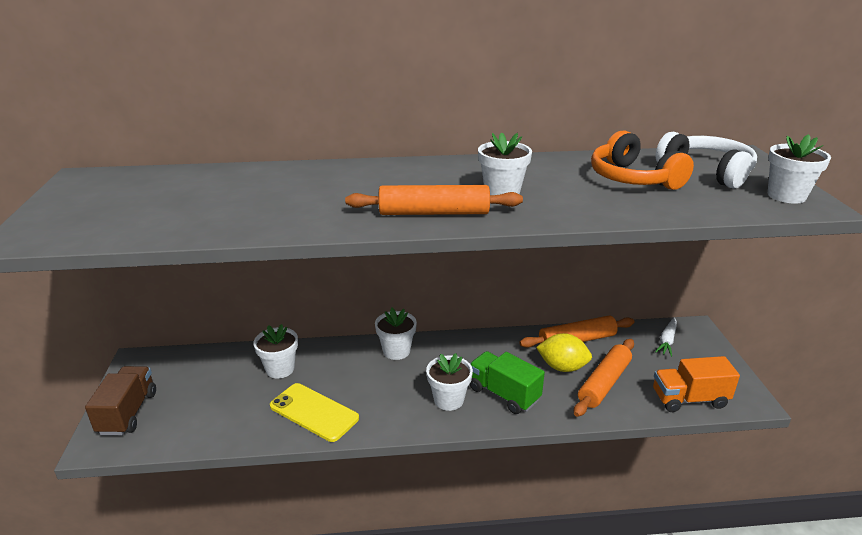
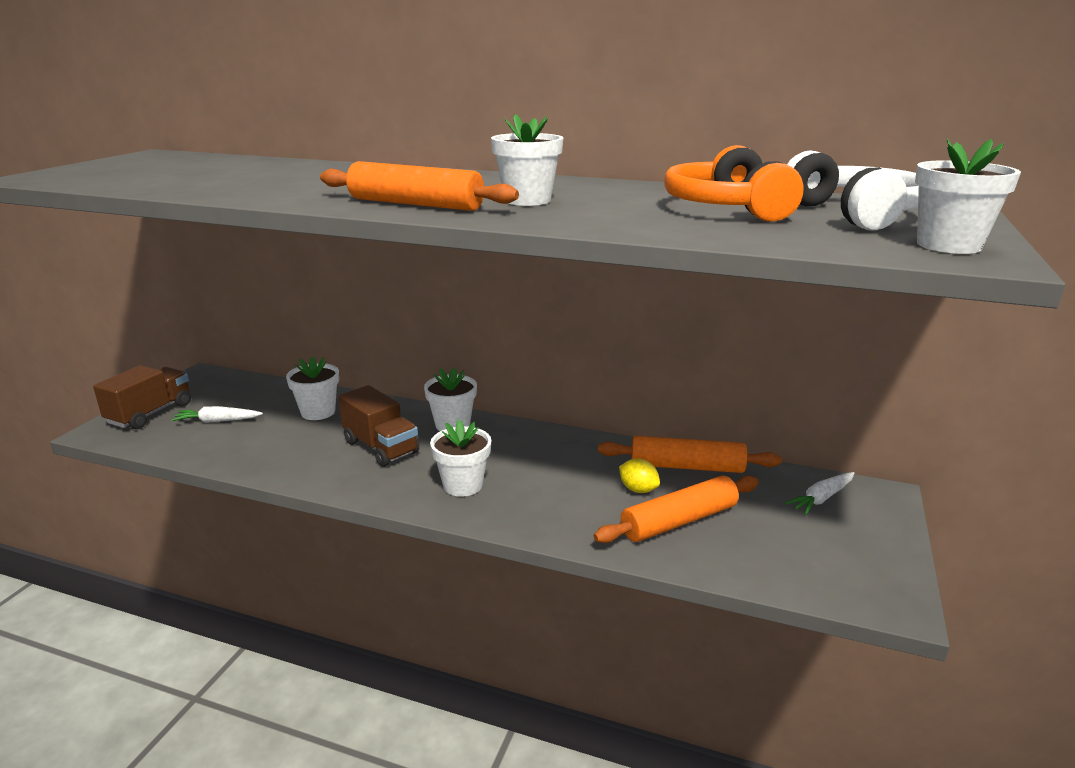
camera: 25 degrees right, 5 degrees down
yellow phone [270,383,359,442] -> none
green truck [470,351,545,414] -> none
yellow lemon [536,333,592,372] -> yellow lemon [619,459,660,493], size x0.63
orange truck [653,356,740,412] -> none
none -> white carrot [171,406,263,423]
none -> brown truck [338,385,419,467]

